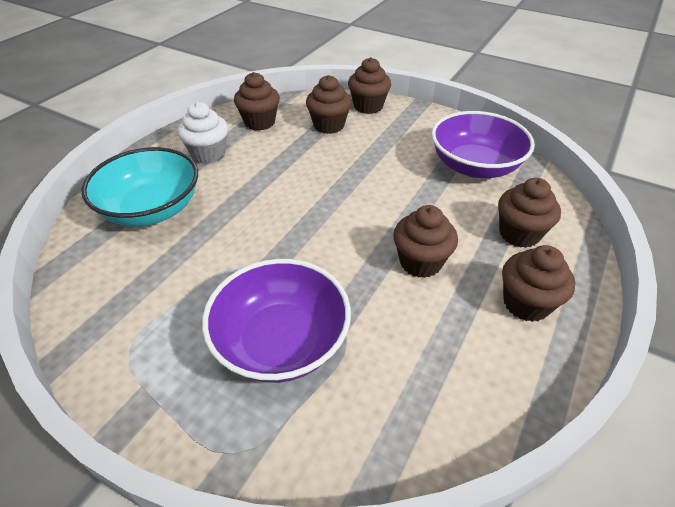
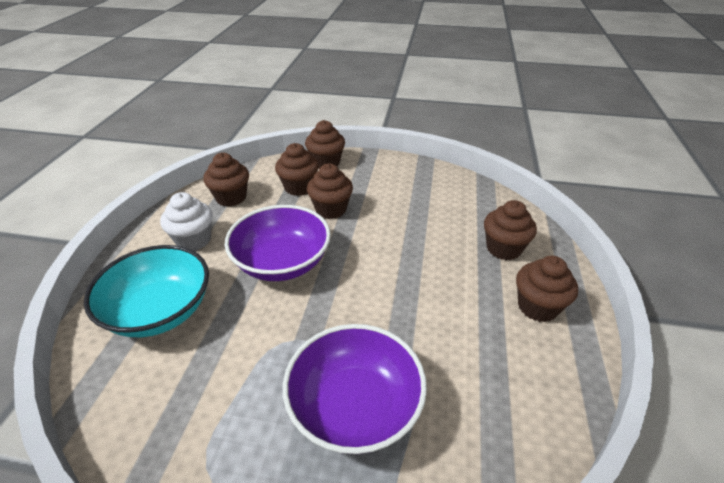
camera: 20 degrees left, 5 degrees down
brown cupcake [393,205,458,278] -> brown cupcake moved to [307,164,353,219]
purple bowl [431,111,535,178] -> purple bowl moved to [225,205,331,281]

